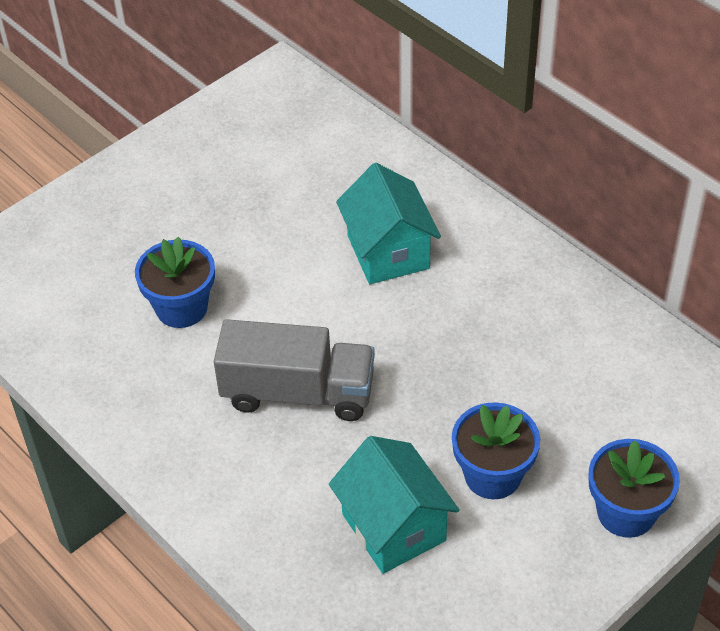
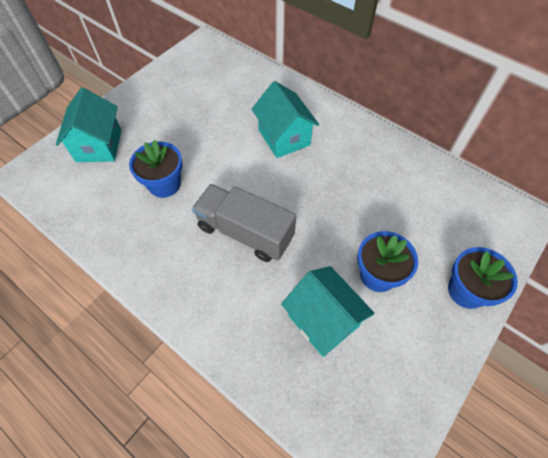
camera: 10 degrees left, 10 degrees up
grey truck [214,319,375,421] -> grey truck turned 150 degrees counterclockwise [192,184,296,262]
none -> turquoise house [56,87,121,162]

